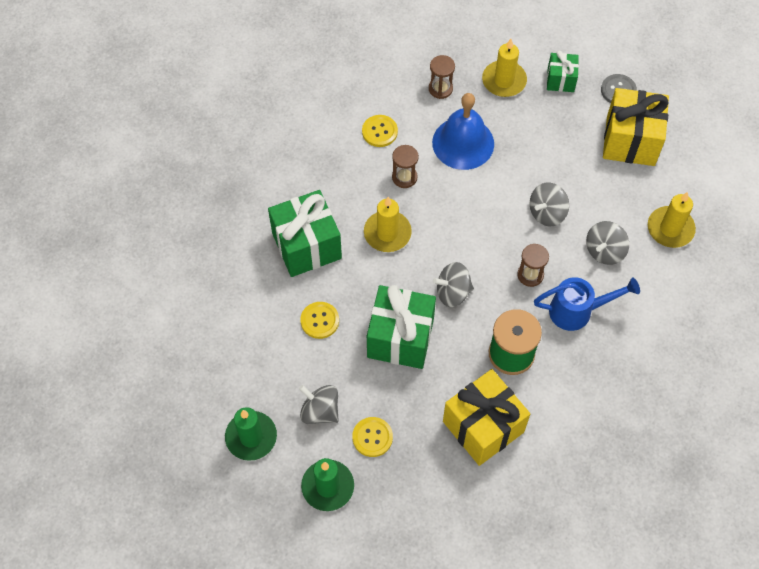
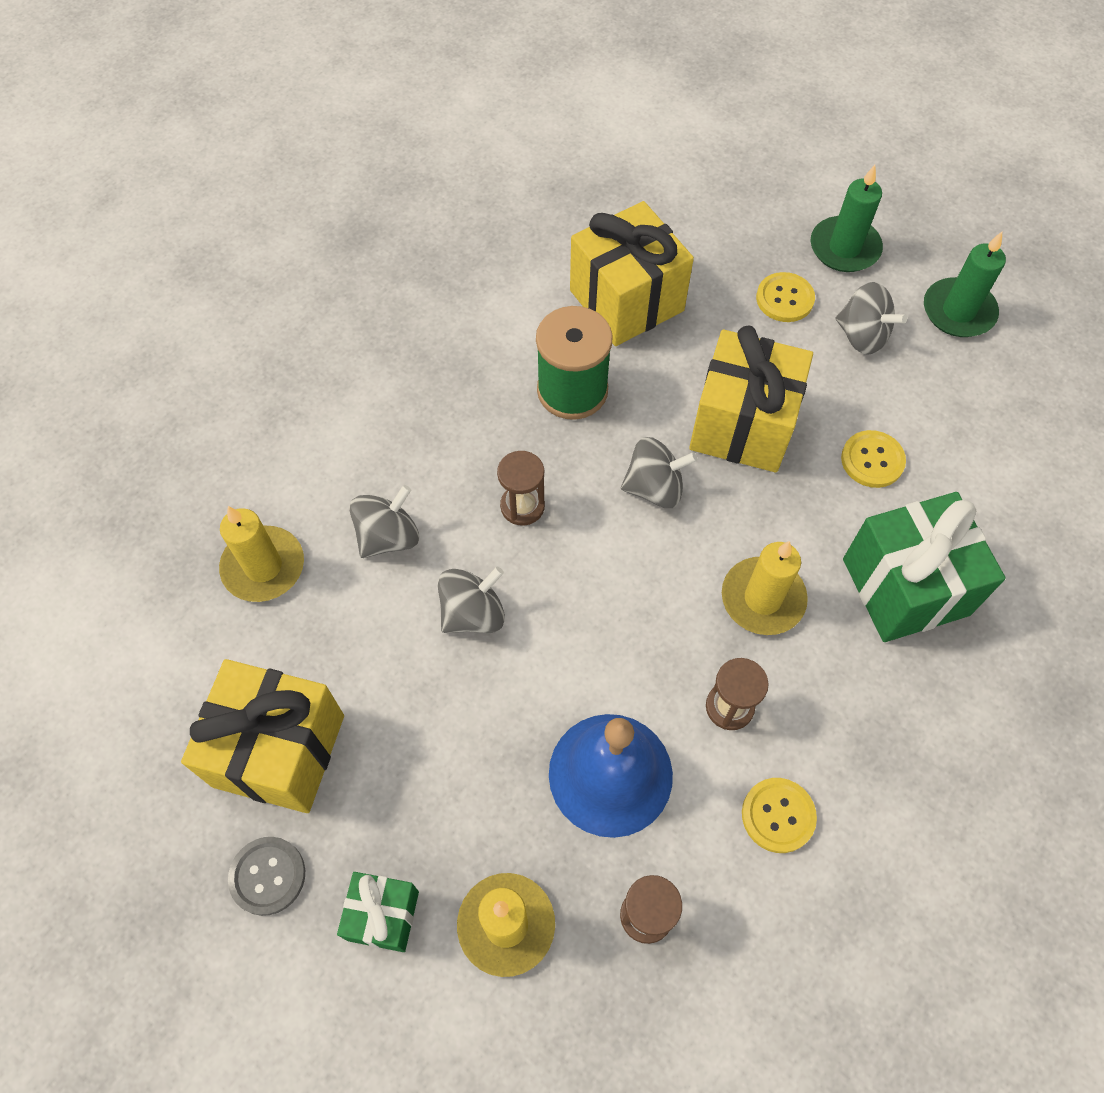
camera: 175 degrees left, 0 degrees up
green gift [367,285,436,369] -> yellow gift [689,325,813,473]
blue watering can [534,277,640,331] -> none

